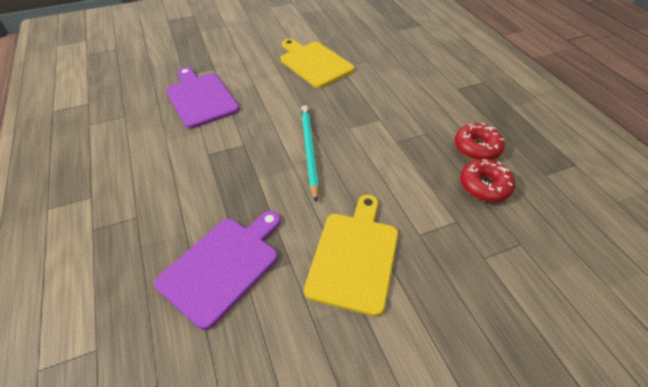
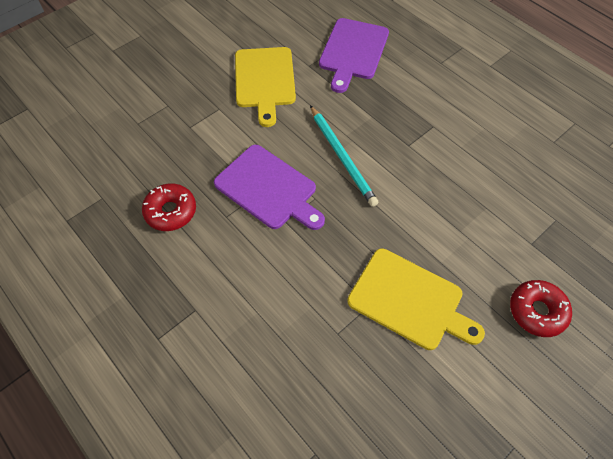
camera: 160 degrees right, 10 degrees up
purple cutting board [166,67,239,129] -> purple cutting board moved to [214,145,325,230]
red donut [460,159,515,202] -> red donut moved to [510,280,572,337]

